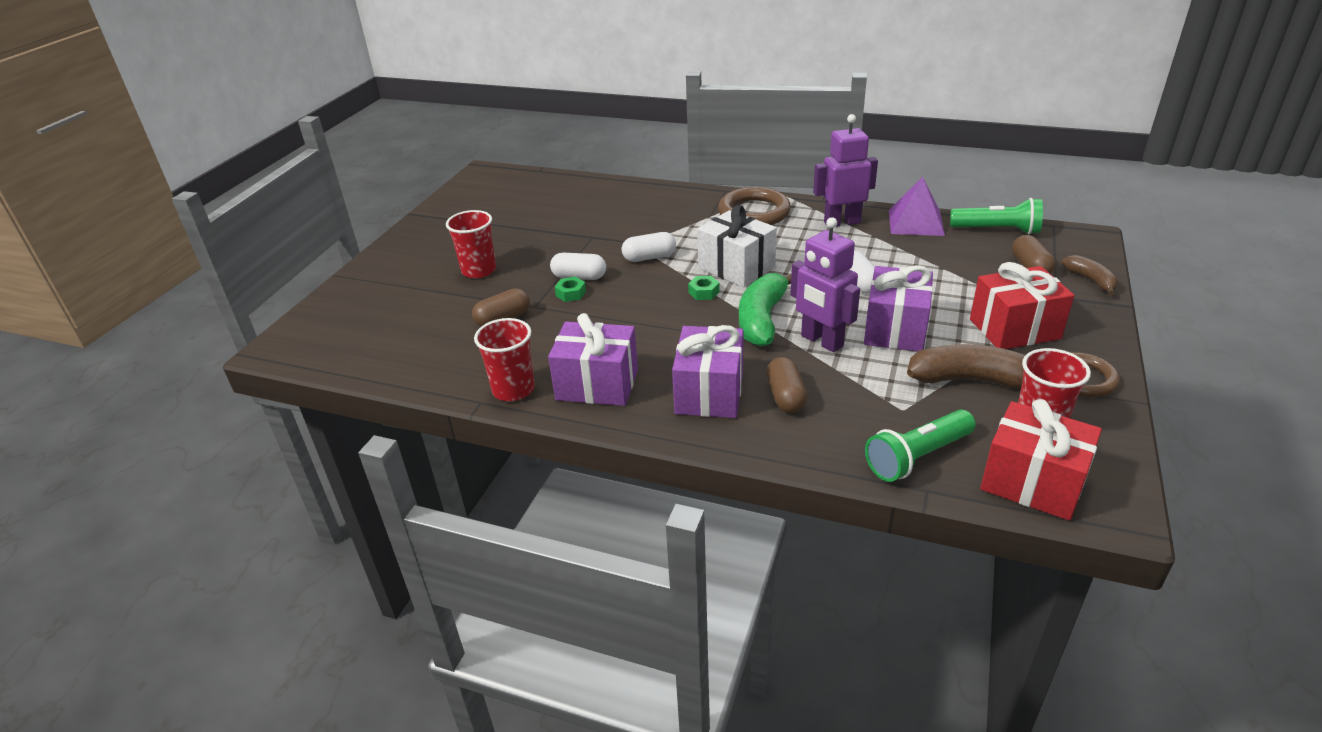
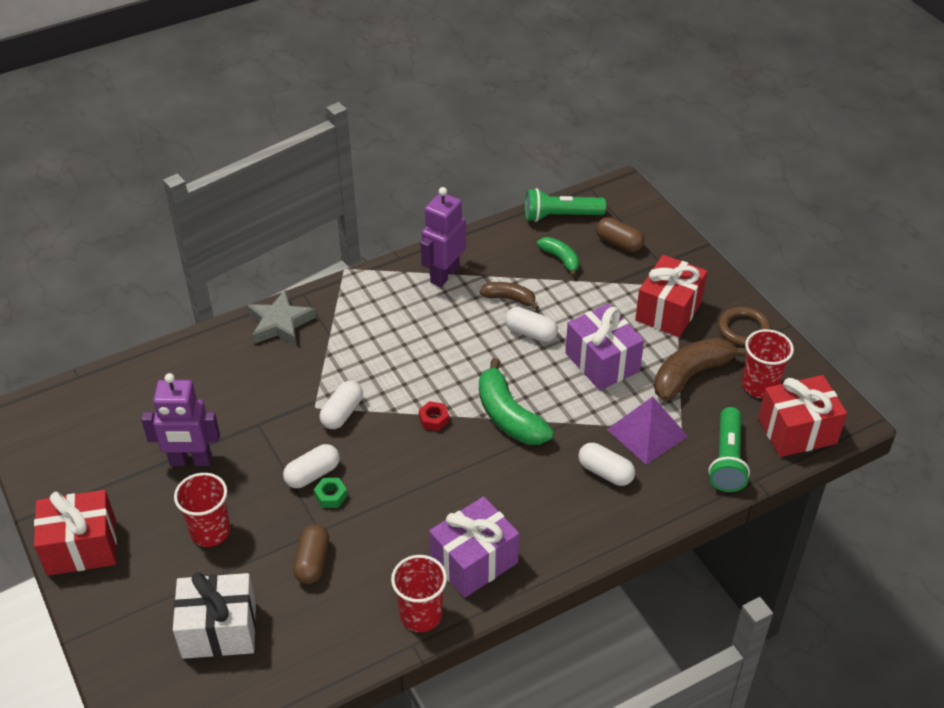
camera: 50 degrees left, 10 degrees up
purple gift [672,325,744,418] -> none
green nut [688,276,720,300] -> red nut [419,401,449,431]
white gift [697,205,777,287] -> white gift moved to [173,572,256,659]
brown ring [718,187,791,225] -> none
brown capsule [766,357,807,413] -> white capsule [578,443,635,486]
purple robot [790,217,860,352] -> purple robot moved to [141,373,220,466]
purple pyramid [889,177,945,236] -> purple pyramid moved to [607,397,688,465]
green flashlight [950,198,1043,234] -> green flashlight turned 150 degrees counterclockwise [525,188,606,222]
brown banana [1061,255,1118,295] -> brown banana moved to [480,282,539,310]
none -> red gift [34,490,117,576]
none -> grey star [247,290,316,346]
none -> green banana [537,237,580,277]

